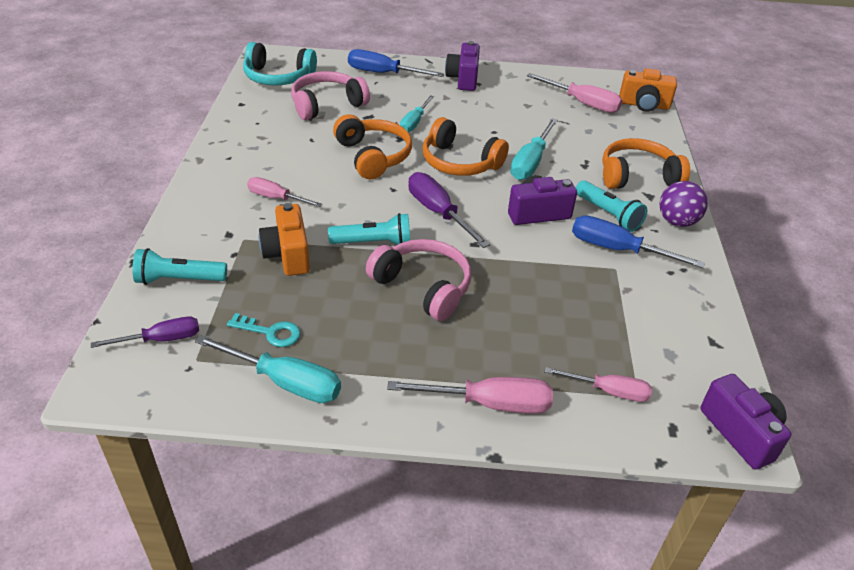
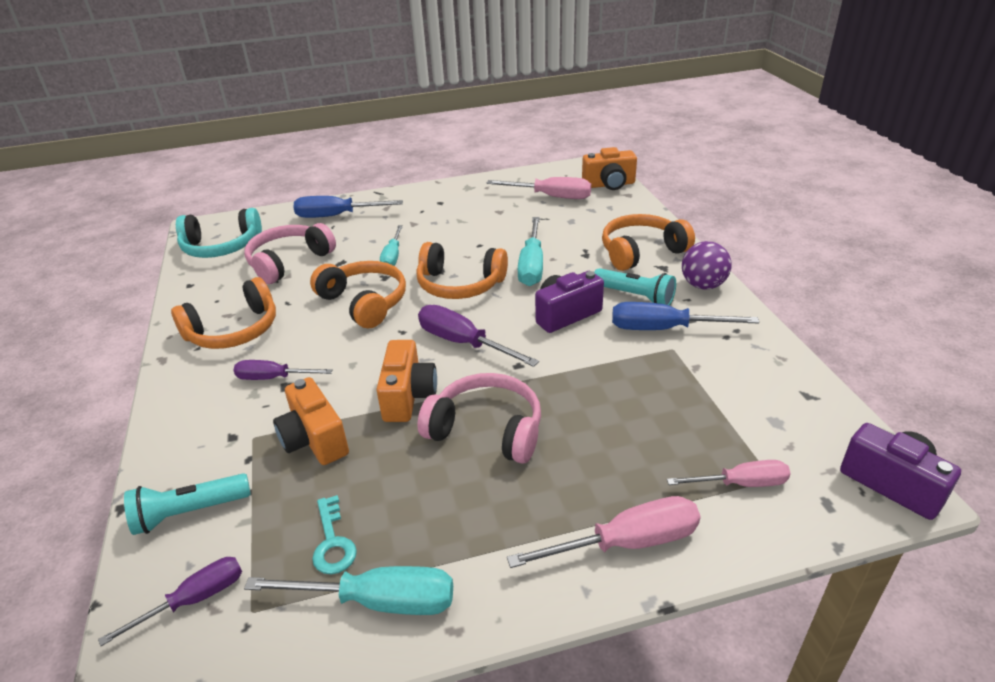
camera: 15 degrees left, 5 degrees down
turquoise key [227,313,301,347] -> turquoise key turned 75 degrees clockwise [312,495,357,574]
pink screwdriver [247,177,323,207] -> purple screwdriver [233,360,333,380]
turquoise flashlight [328,213,410,245] -> orange camera [376,340,437,422]
purple camera [445,41,480,91] -> none
none -> orange headphones [171,277,276,349]

